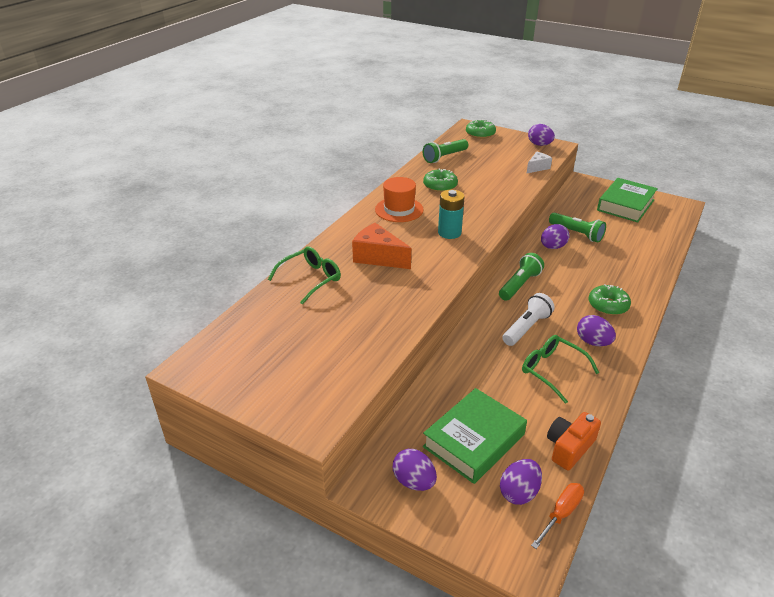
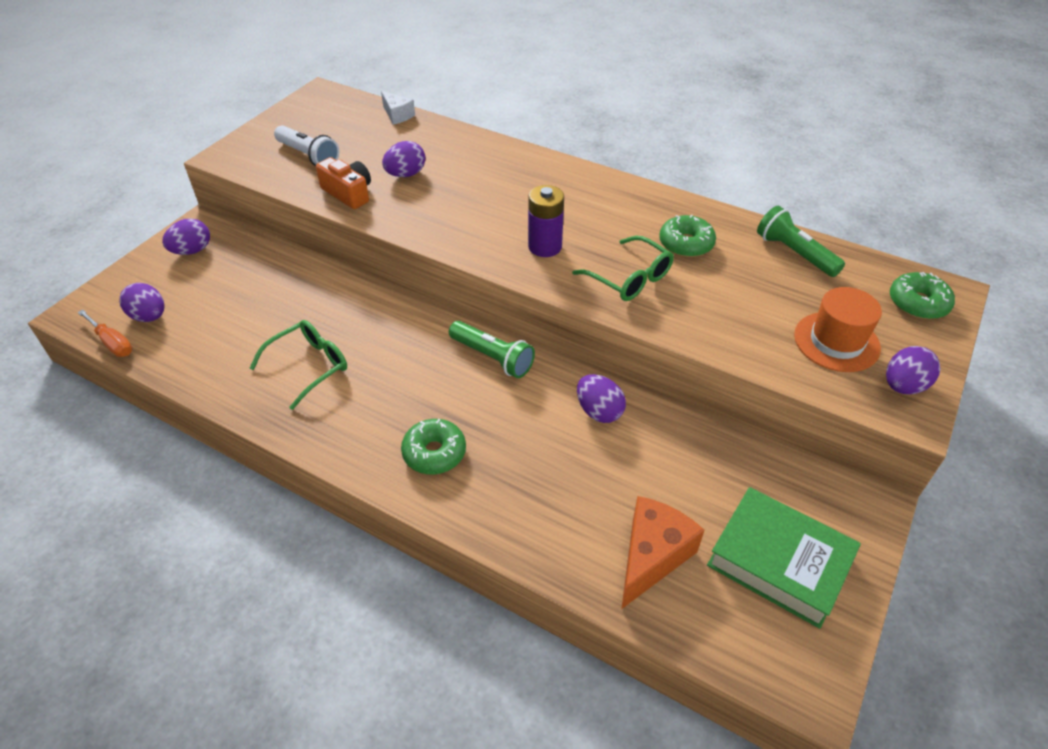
camera: 90 degrees right, 10 degrees up
green glasses [268,247,341,305] -> green glasses moved to [572,236,674,301]
orange cheese [352,223,411,269] -> orange cheese moved to [621,496,704,609]
orange hat [375,177,424,222] -> orange hat moved to [794,287,882,372]
green book [423,388,527,484] -> none
turquoise battery [438,190,464,239] -> purple battery [528,185,564,257]
white flashlight [502,293,555,346] -> white flashlight moved to [274,125,339,166]
white cheese [526,152,552,174] -> white cheese moved to [381,91,415,125]
orange camera [547,412,601,470] -> orange camera moved to [316,157,371,209]
green flashlight [549,212,606,243] -> none
purple egg [577,315,616,346] -> purple egg moved to [382,141,425,177]

